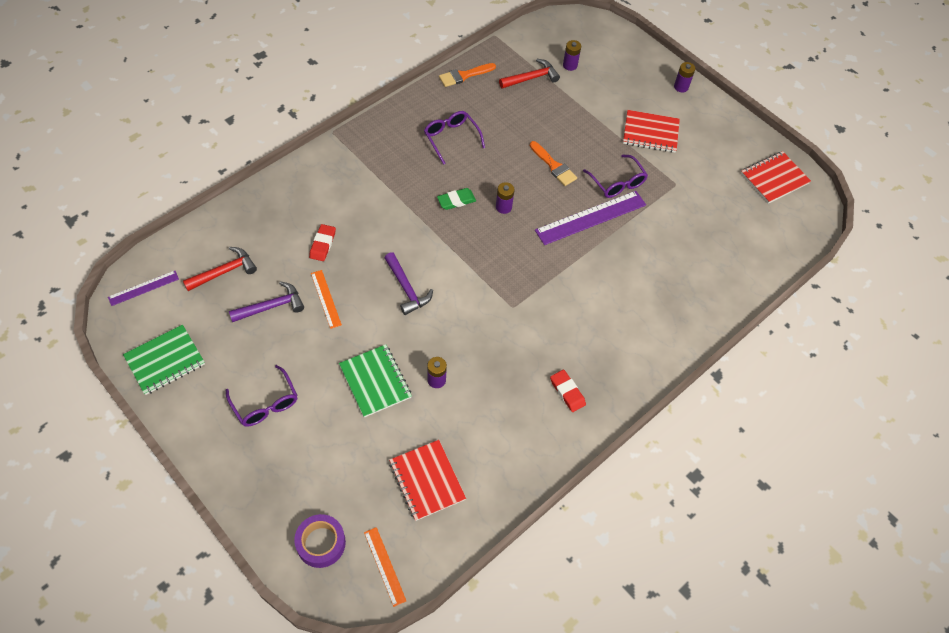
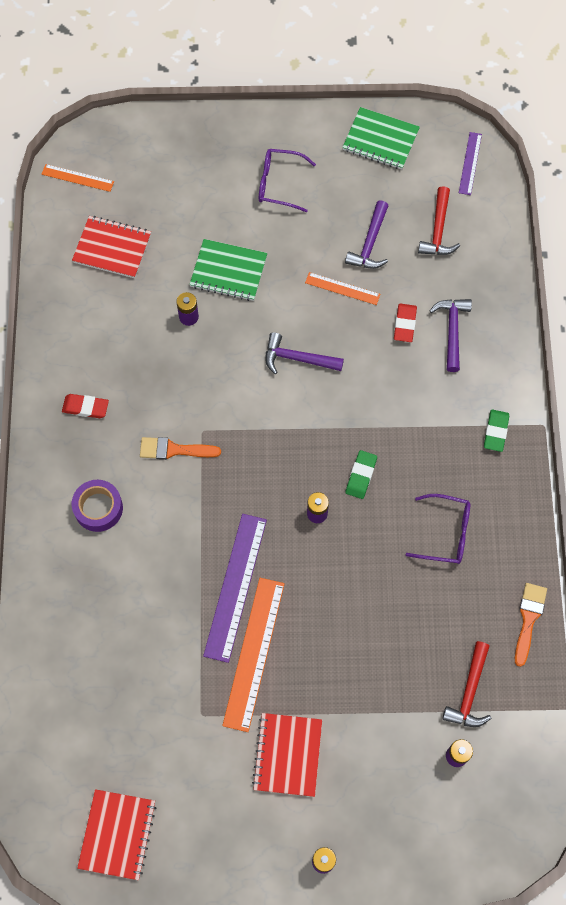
camera: 135 degrees right, 10 degrees up
green notebook [123,325,205,395] -> green notebook turned 75 degrees counterclockwise [342,107,420,170]
purple tape [294,514,346,568] -> purple tape moved to [72,480,123,532]
red eraser [309,224,336,261] -> red eraser turned 45 degrees clockwise [394,303,417,342]
orange brush [530,141,577,186] -> orange brush moved to [140,437,221,460]
purple glasses [583,154,648,198] -> orange ruler [222,578,285,732]
red notebook [623,110,680,153] -> red notebook turned 45 degrees counterclockwise [252,713,322,797]
none -> purple hammer [430,299,472,372]
none -> green eraser [484,409,509,452]

